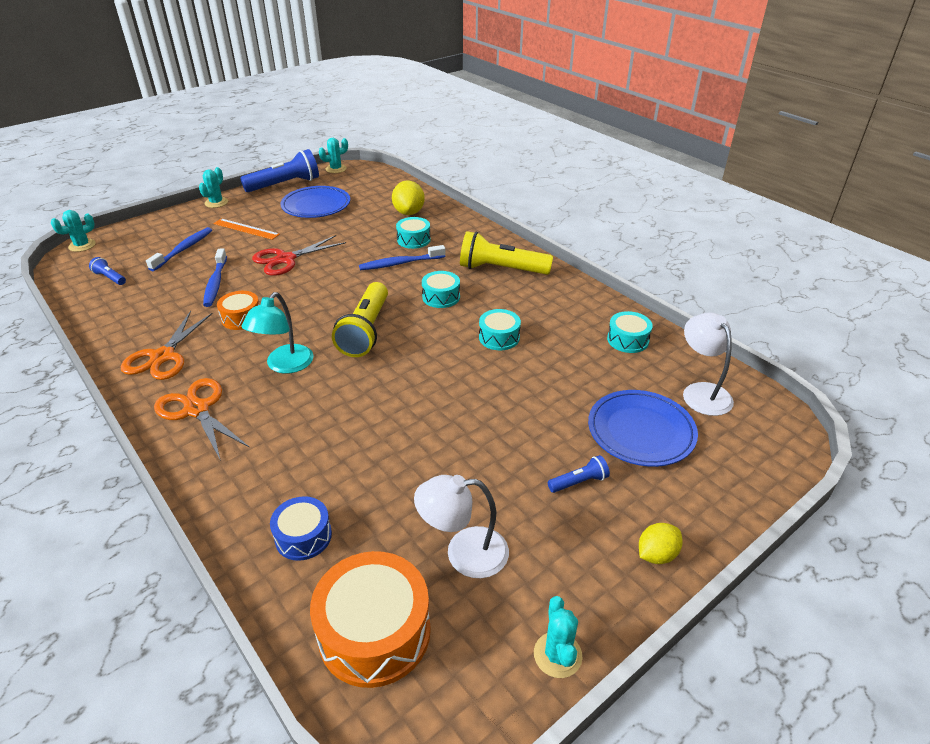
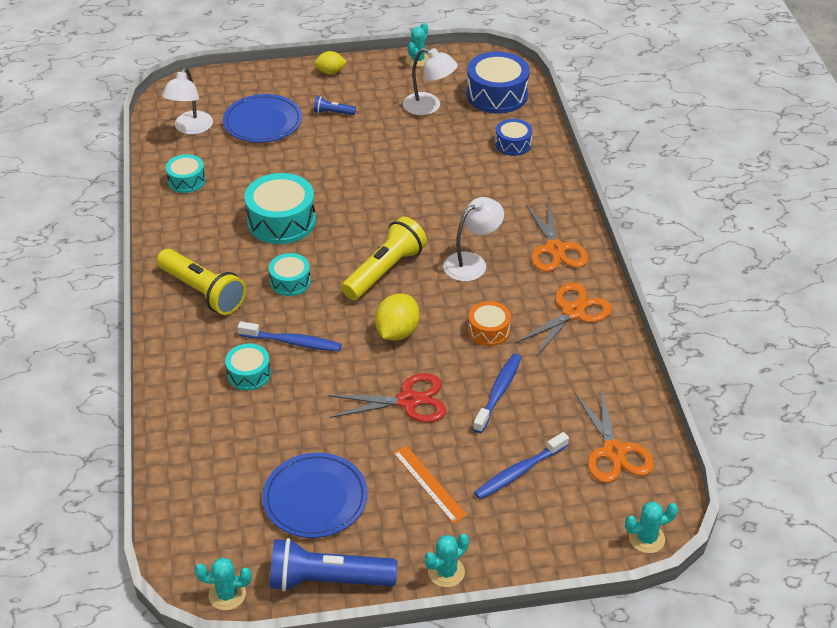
camera: 150 degrees left, 5 degrees up
blue flashlight [89,257,126,285] -> orange scissors [575,388,654,483]
turquoise lamp [242,292,314,374] -> white lamp [443,197,504,281]
orange drum [310,551,431,688] -> blue drum [467,51,530,113]
yellow lemon [392,180,425,215] -> yellow lemon moved to [375,294,420,341]
turquoise drum [479,309,521,350] -> turquoise drum [244,173,316,244], size x1.77

